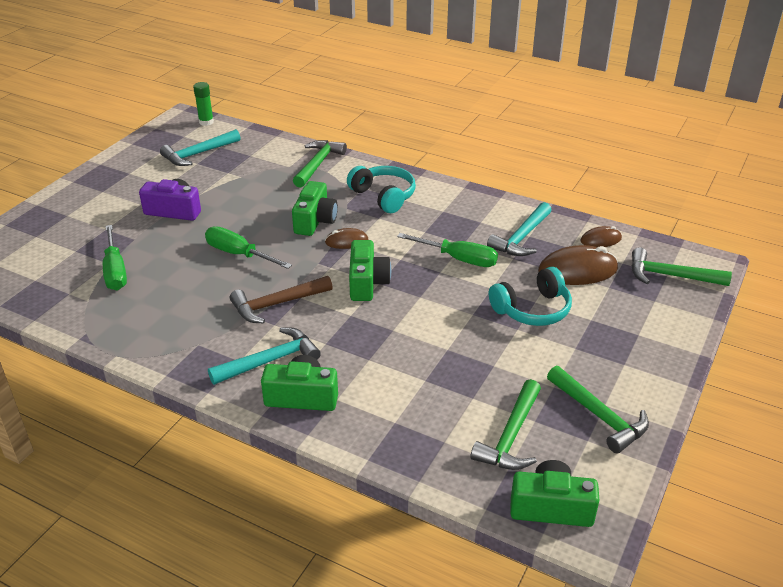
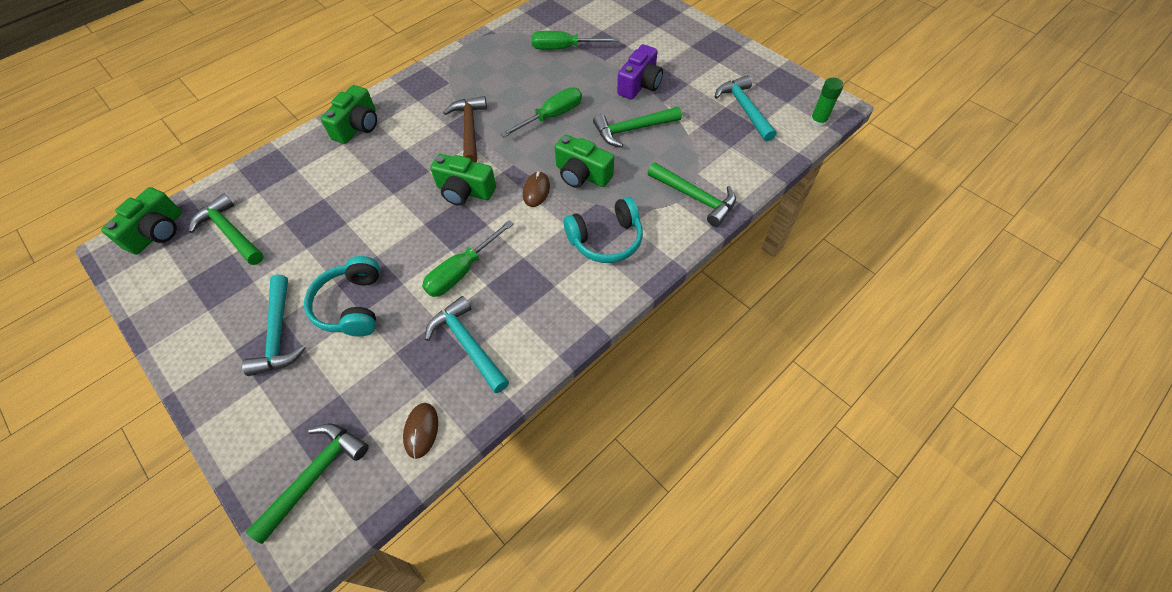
camera: 110 degrees right, 20 degrees up
turquoise hammer [208,327,321,385] -> turquoise hammer moved to [242,274,306,376]
brown mouse [538,245,618,285] -> none
green hammer [547,366,649,453] -> green hammer moved to [593,107,682,147]

